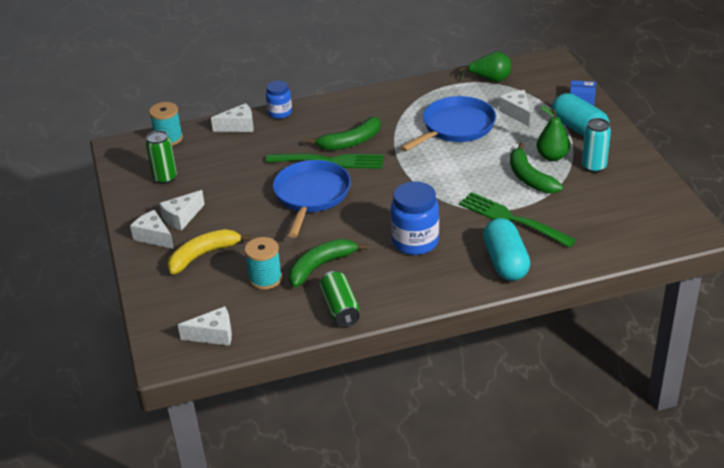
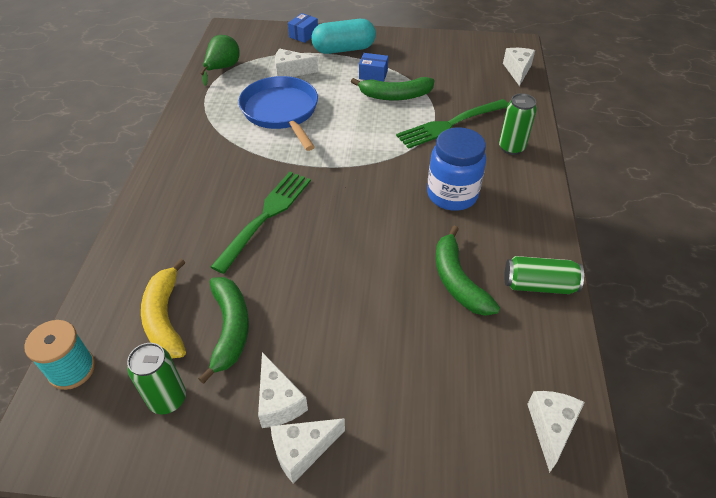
camera: 70 degrees left, 10 degrees up
yellow banana [167,229,251,274] -> yellow banana moved to [141,258,186,358]
white cheese [211,103,254,132] -> white cheese moved to [503,48,535,86]
turquoise spool [245,237,282,290] -> none
blue jar [266,81,292,119] -> none
blue pan [273,160,351,238] -> none
green banana [306,117,381,150] -> green banana moved to [198,277,249,384]
turquoise capsule [483,218,530,281] -> green can [499,93,537,155]
green pear [536,106,570,161] -> blue box [359,53,388,82]
turquoise can [582,118,611,173] -> none

